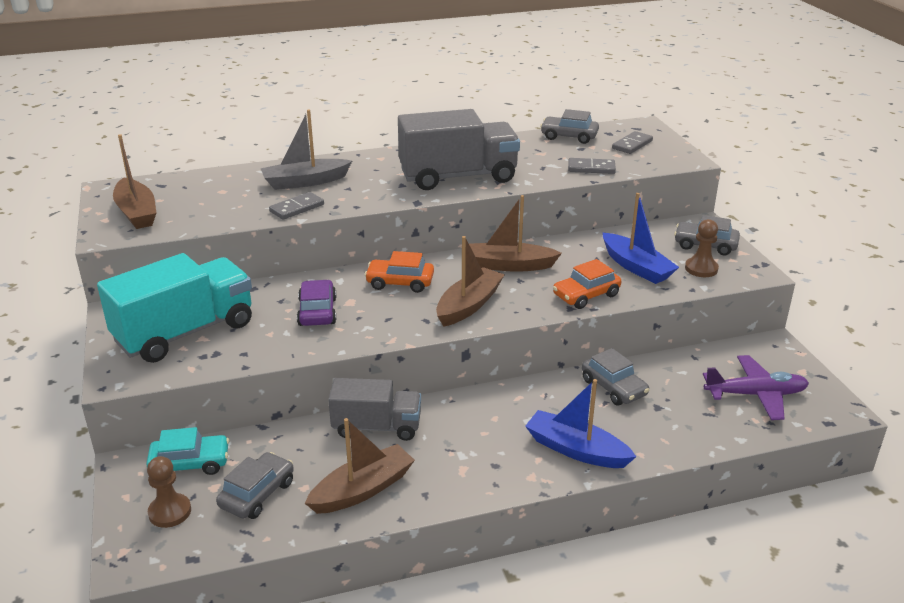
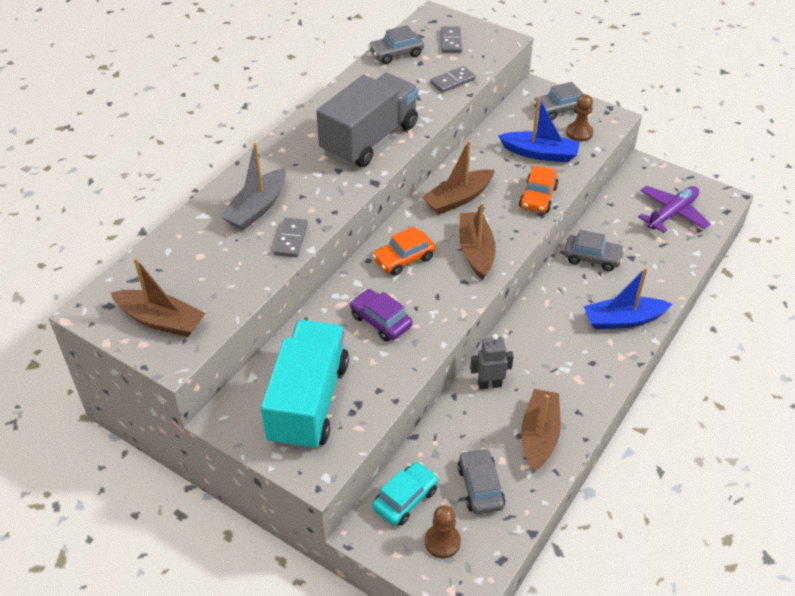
camera: 40 degrees left, 15 degrees up
grey truck [328,378,421,441] -> grey robot [470,334,514,390]

